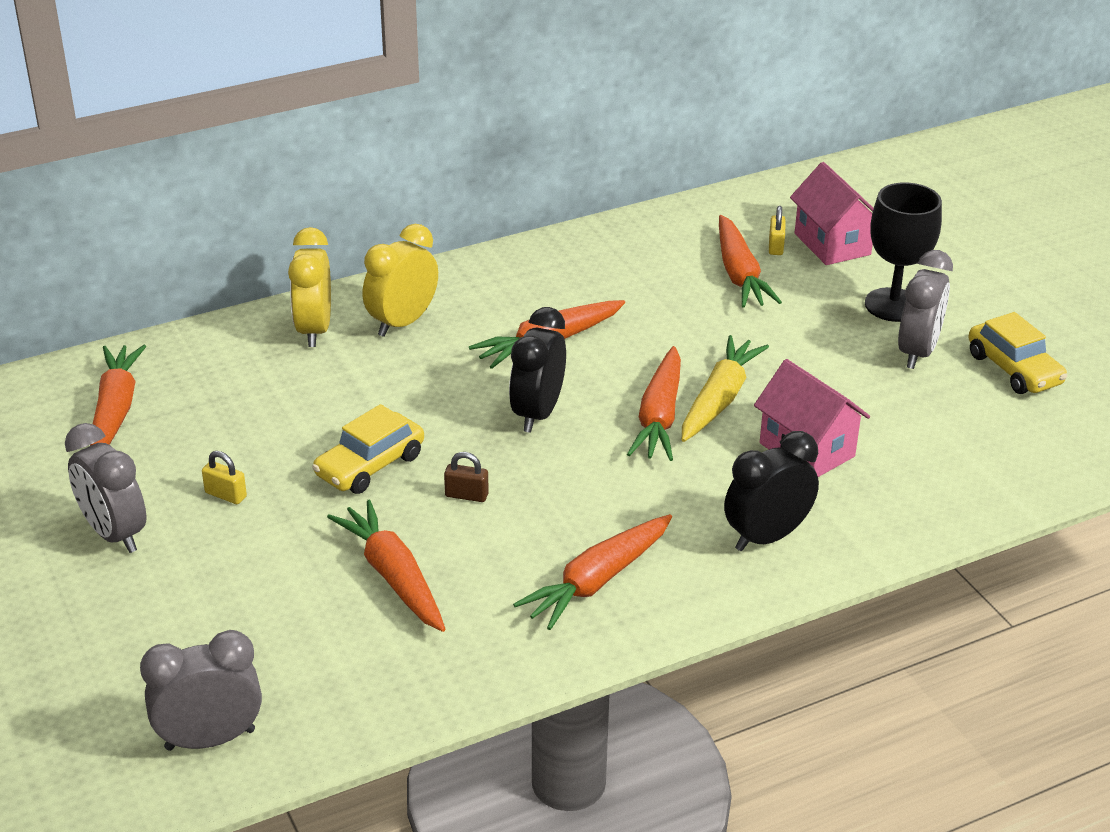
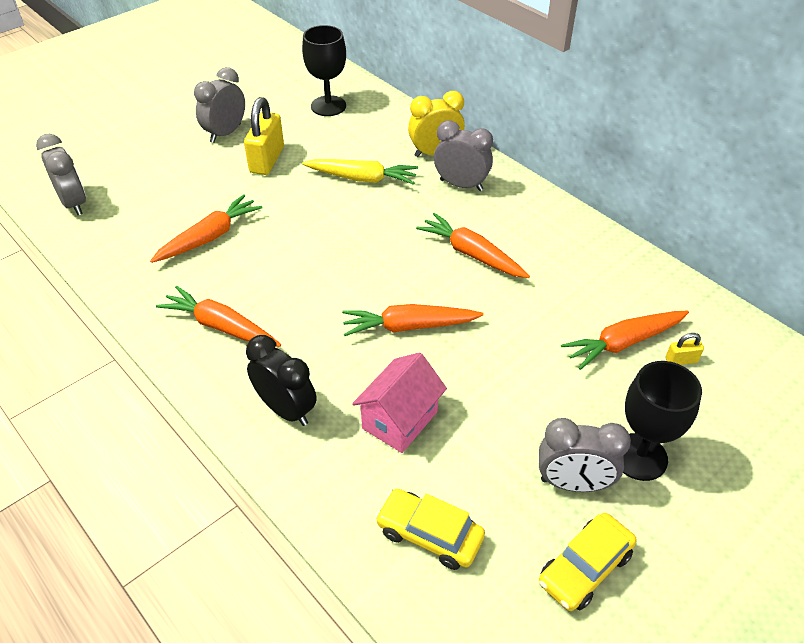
camera: 75 degrees right, 10 degrees up
orange carrot [90,345,146,446] -> black goblet [302,25,346,116]
yellow padlock [202,451,247,504] -> yellow padlock [244,97,284,175], size x2.15
yellow car [312,404,424,494] -> yellow car moved to [375,489,485,570]
yellow clock [362,224,438,337] -> grey clock [434,120,493,191]
brown padlock [444,452,489,502] -> none
black clock [509,307,566,433] -> none
yellow carrot [682,335,769,442] -> yellow carrot moved to [302,159,418,185]
pink house [790,162,874,265] -> none

